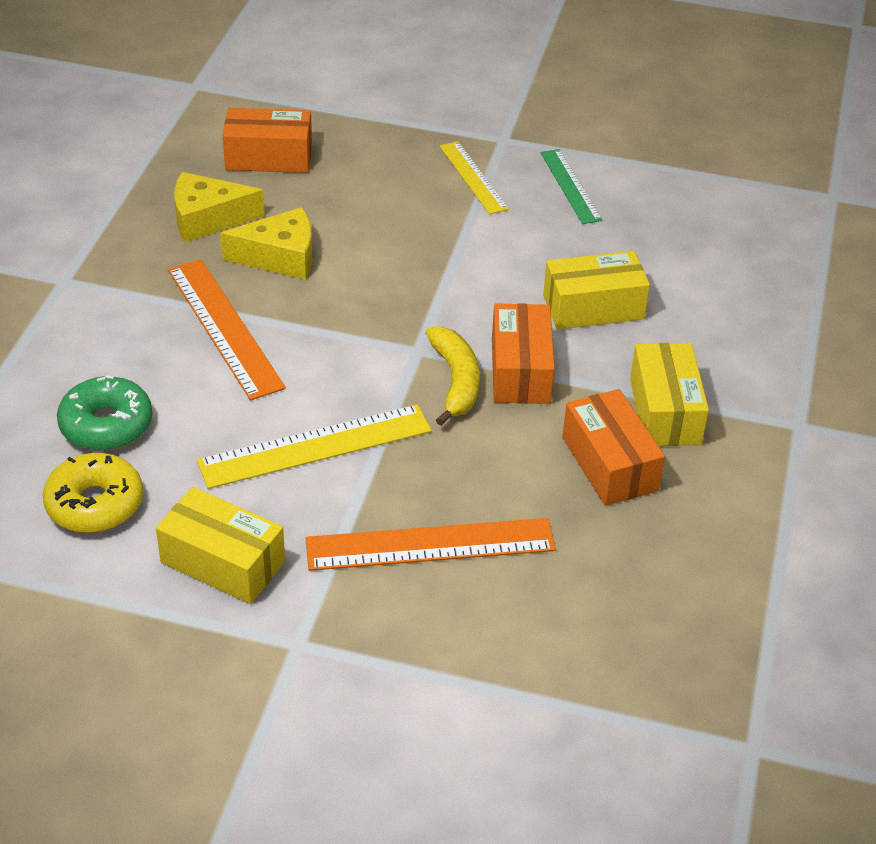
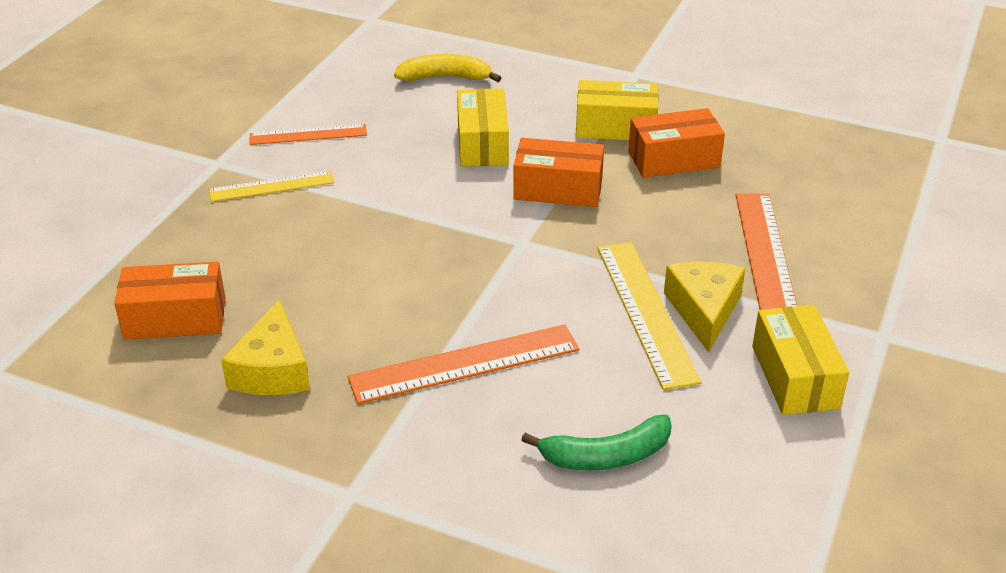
camera: 80 degrees left, 5 degrees down
yellow donut [43,453,143,533] -> none
green donut [57,375,152,450] -> green banana [521,414,672,471]
yellow box [156,487,285,604] -> yellow box turned 45 degrees counterclockwise [752,305,849,415]
yellow cheese [220,207,312,280] -> yellow cheese moved to [664,261,745,353]
orange box [223,108,312,173] -> orange box turned 75 degrees clockwise [114,262,225,340]
yellow banana [425,326,480,426] -> yellow banana moved to [394,54,501,82]
green ruler [541,149,602,224] -> orange ruler [250,124,367,145]

